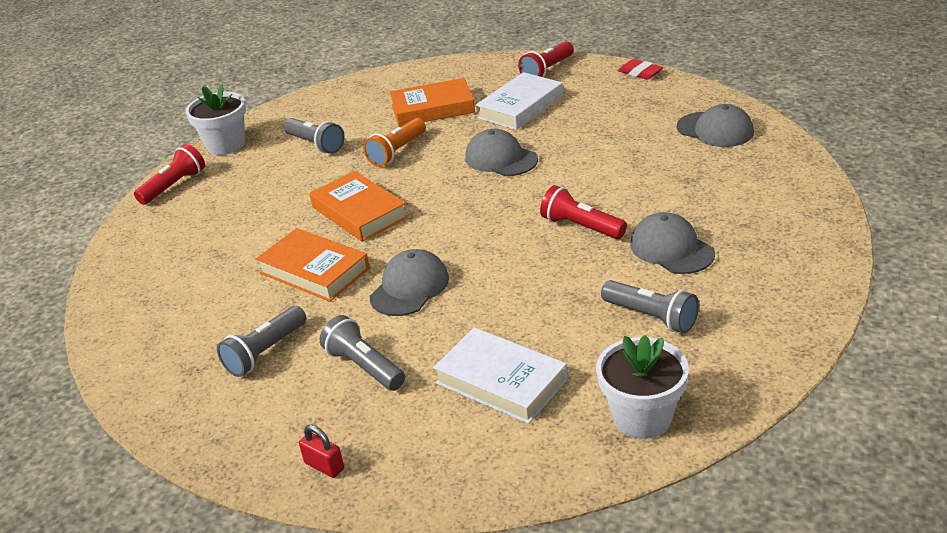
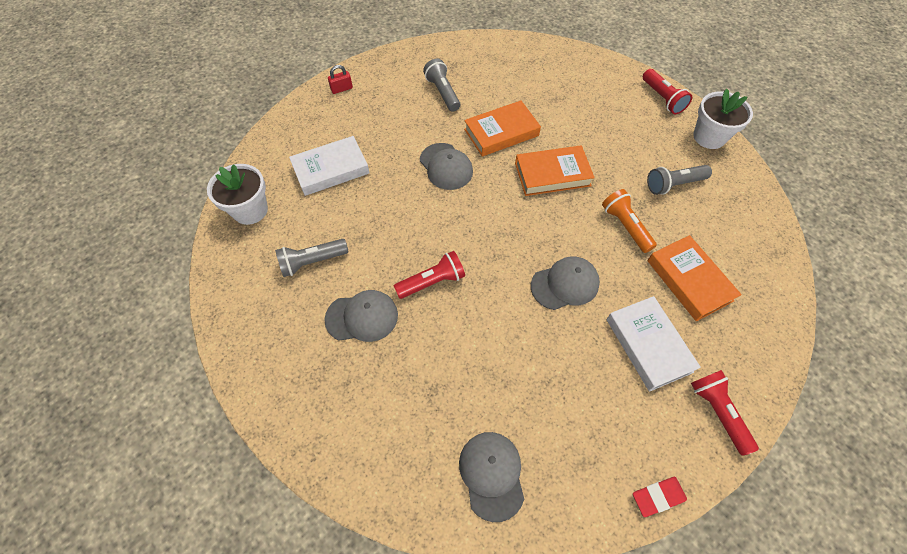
camera: 115 degrees right, 25 degrees up
grey flashlight [320,315,405,391] -> none
orange book [390,78,475,127] -> orange book turned 45 degrees counterclockwise [647,235,742,321]
grey cap [677,104,754,147] -> grey cap turned 105 degrees clockwise [459,432,524,522]

